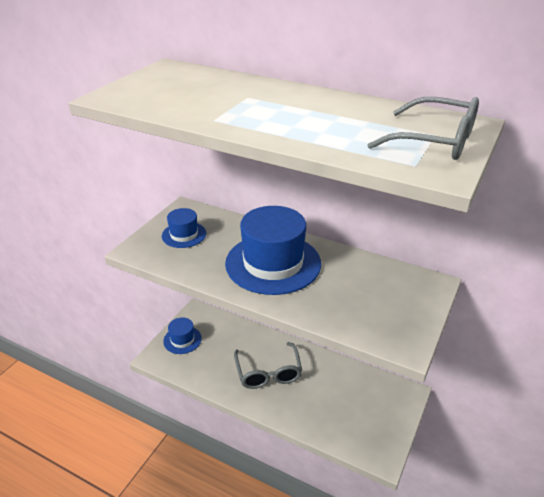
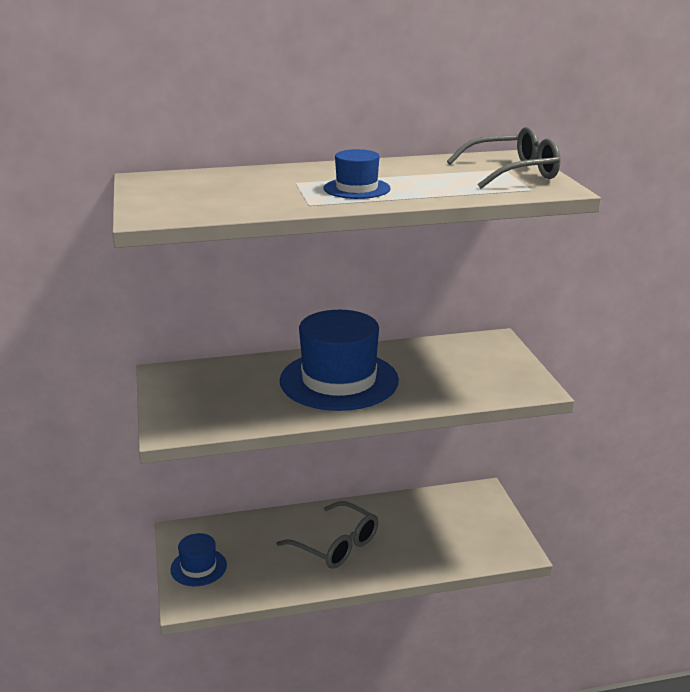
camera: 40 degrees left, 10 degrees down
blue hat [162,208,206,248] -> blue hat moved to [324,149,391,199]

